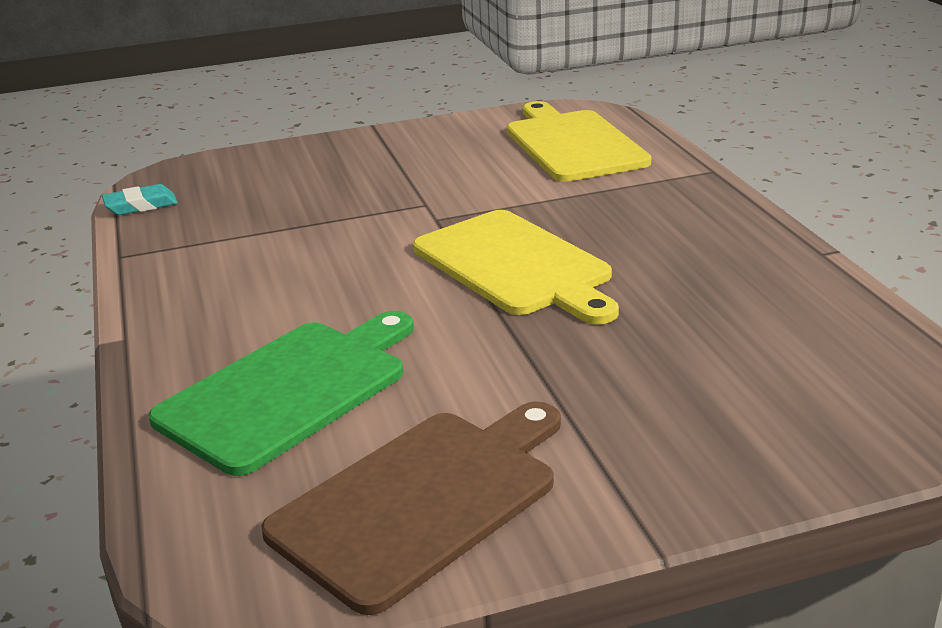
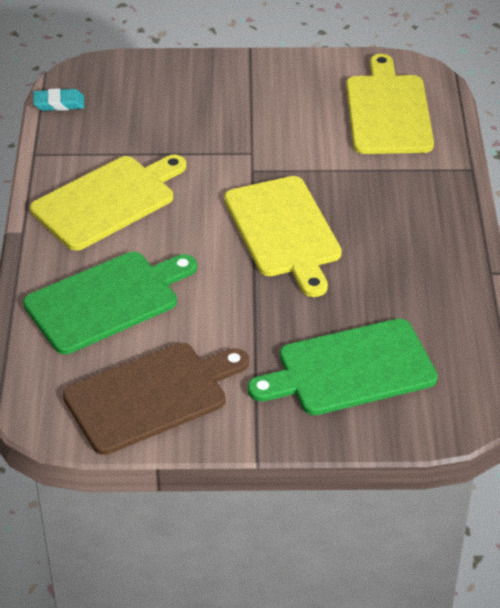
camera: 15 degrees right, 15 degrees up
none -> yellow cutting board [30,155,186,251]
none -> green cutting board [248,319,438,415]

